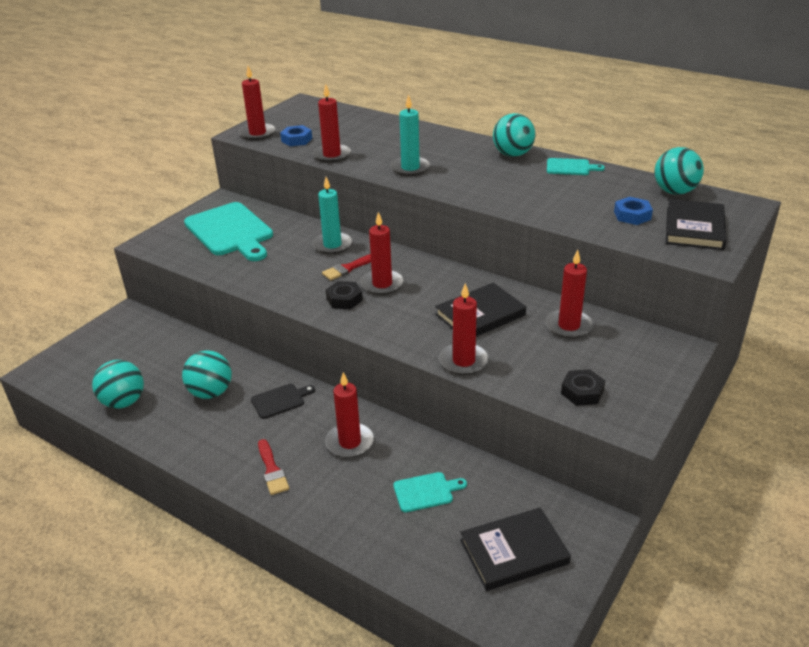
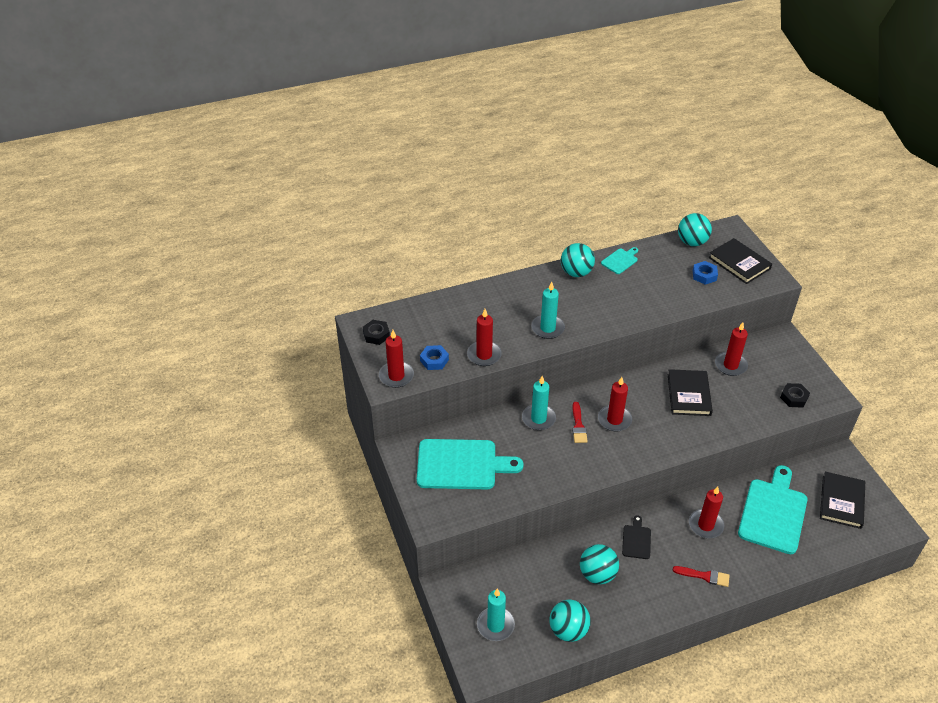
camera: 55 degrees left, 10 degrees up
black nut [326,281,363,309] -> black nut moved to [363,320,390,345]
turquoise cutting board [393,472,467,512] -> turquoise cutting board [738,465,807,554], size x2.14
red candle [439,283,489,375] -> none
none -> turquoise candle [477,589,515,641]

